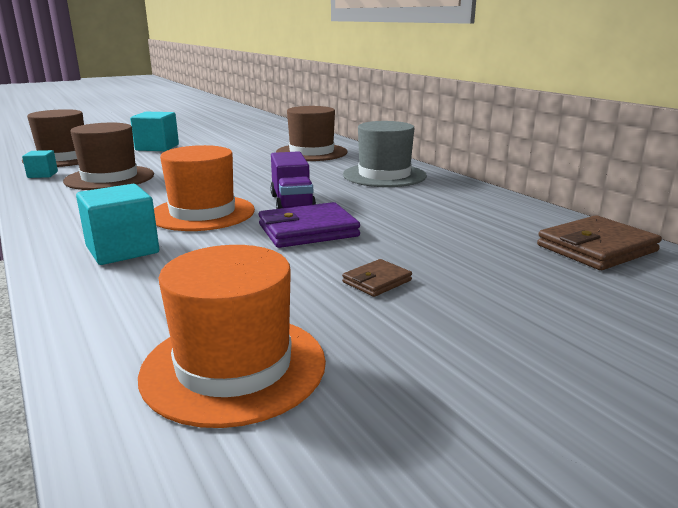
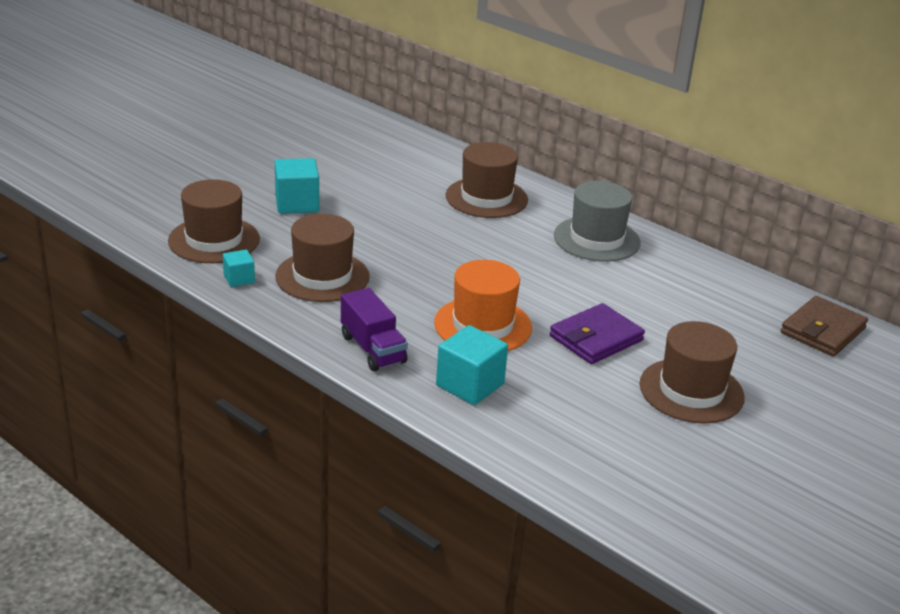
camera: 20 degrees left, 10 degrees up
orange hat [138,245,326,428] -> none
purple truck [270,151,316,209] -> purple truck moved to [341,288,408,371]
brown wallet [342,259,412,297] -> brown hat [639,321,745,424]

